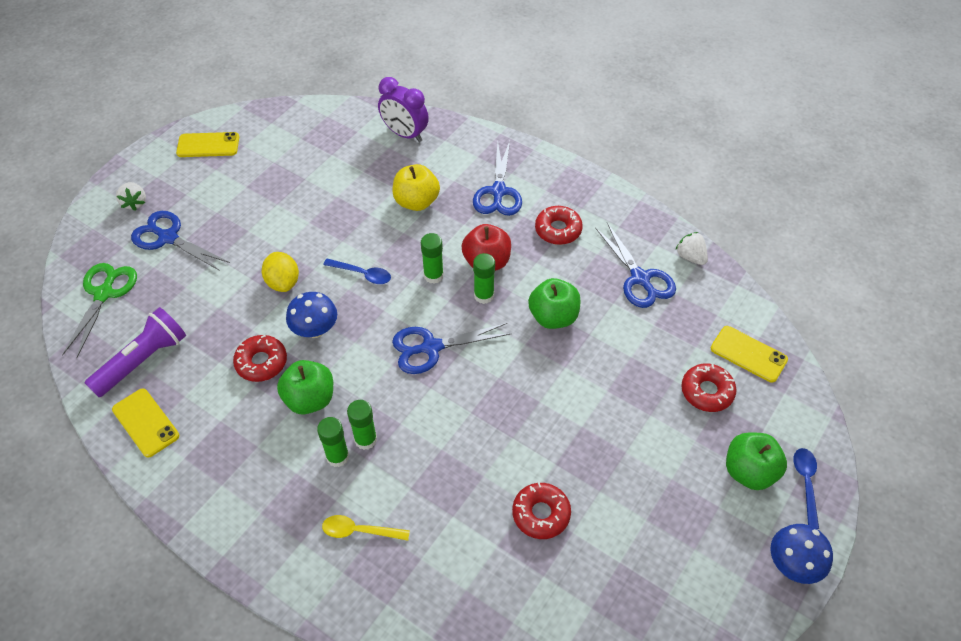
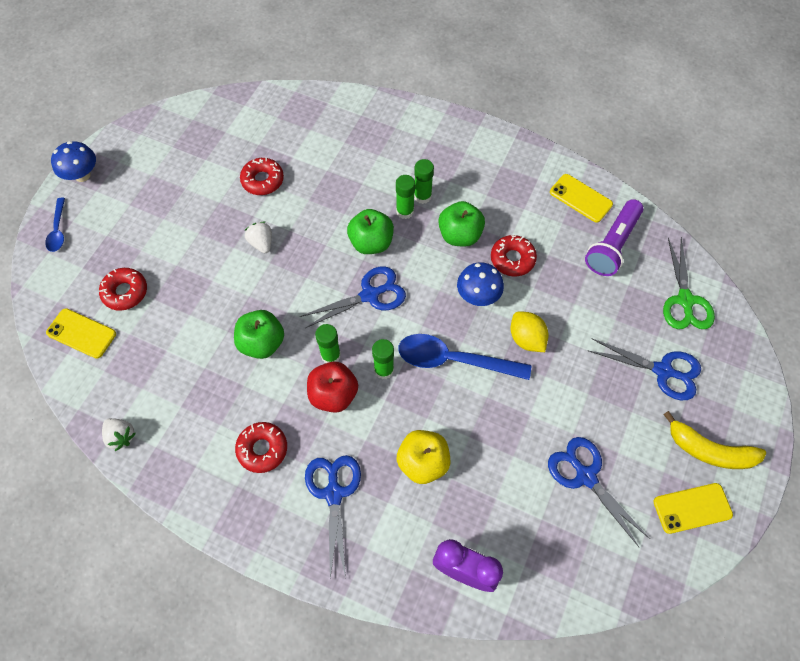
camera: 170 degrees right, 10 degrees up
white strawberry [116,182,146,211] -> white strawberry moved to [244,222,272,253]
yellow spoon [322,515,410,541] -> none
blue spoon [323,258,391,284] -> blue spoon [398,334,531,380], size x1.85
blue scissors [595,223,676,308] -> blue scissors moved to [548,437,650,548]
green apple [726,432,787,490] -> green apple moved to [347,209,394,254]
none -> yellow banana [663,411,766,469]

